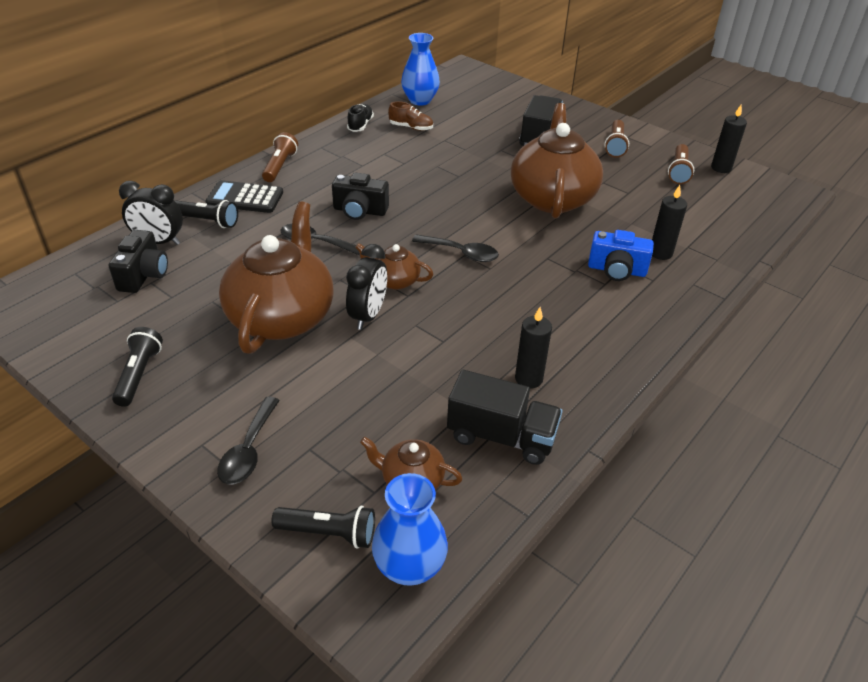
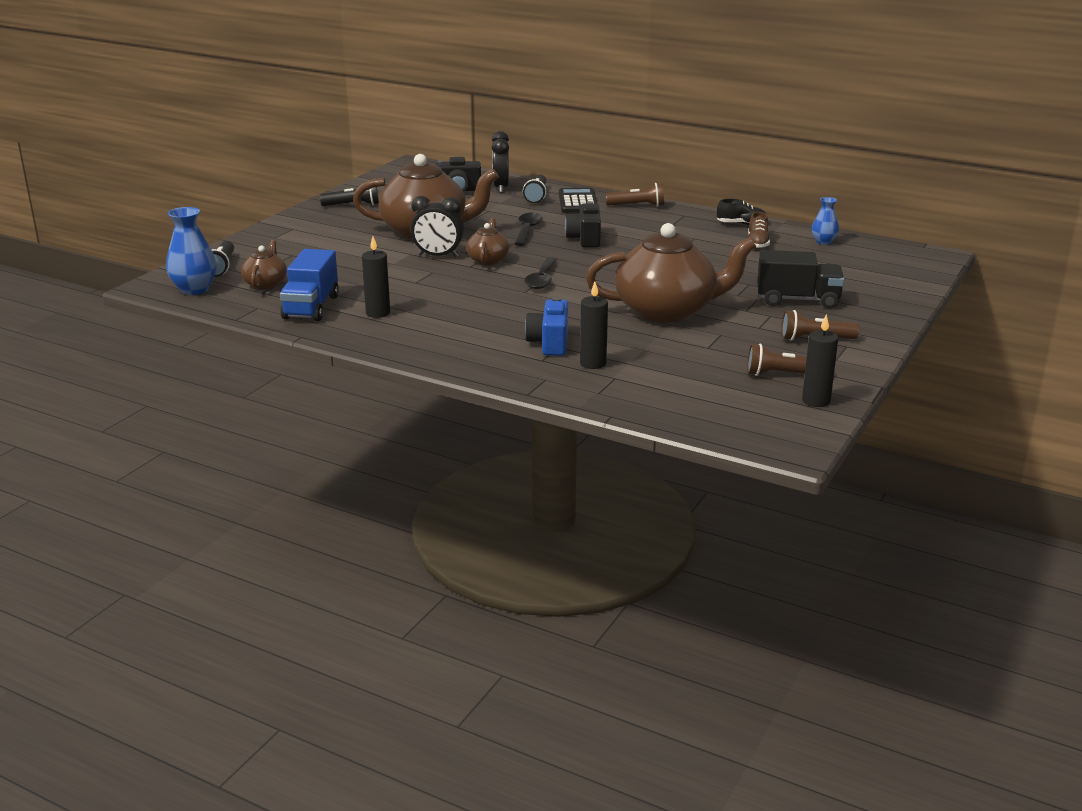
camera: 80 degrees right, 15 degrees down
black spoon [217,397,280,485] -> none
blue vase [401,33,440,106] -> blue vase [812,197,839,245], size x0.60
black truck [447,370,563,465] -> blue truck [280,249,339,321]

